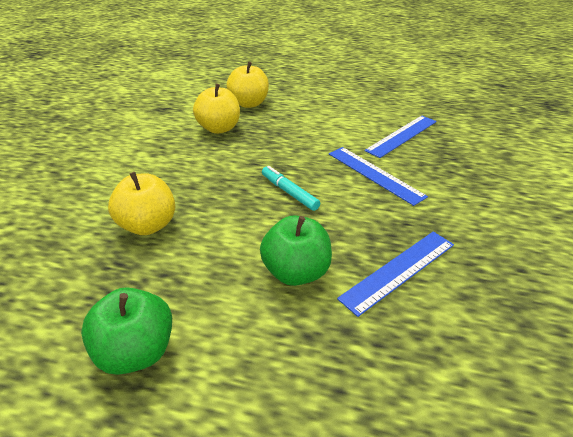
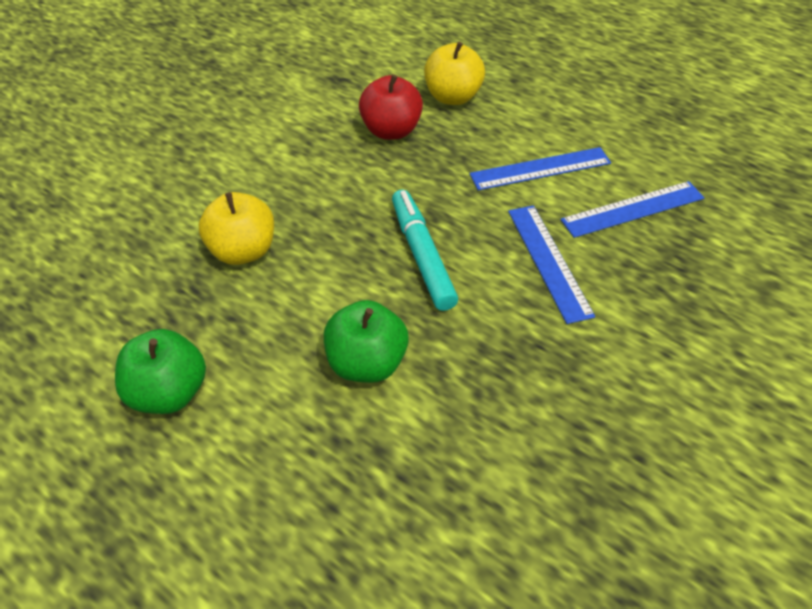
camera: 25 degrees right, 10 degrees up
yellow apple [193,84,240,134] -> red apple [359,74,423,140]
turquoise marker [262,166,320,211] -> turquoise marker [392,190,458,311], size x1.51
blue ruler [337,232,454,317] -> blue ruler moved to [470,147,611,191]

